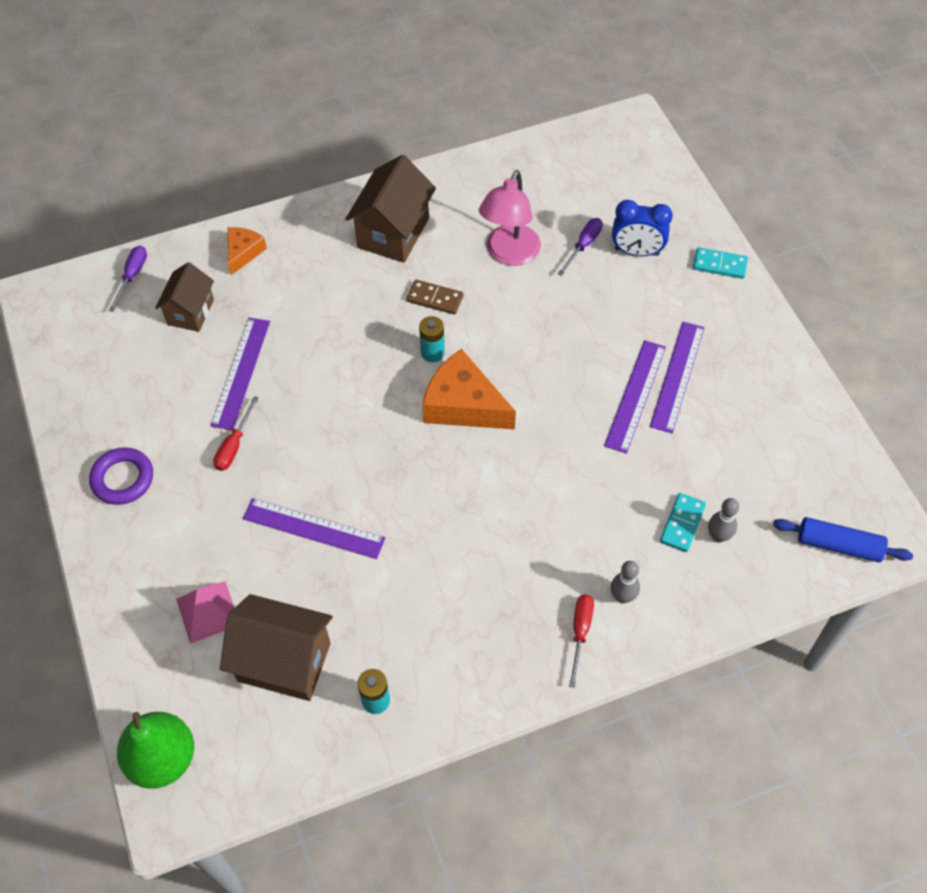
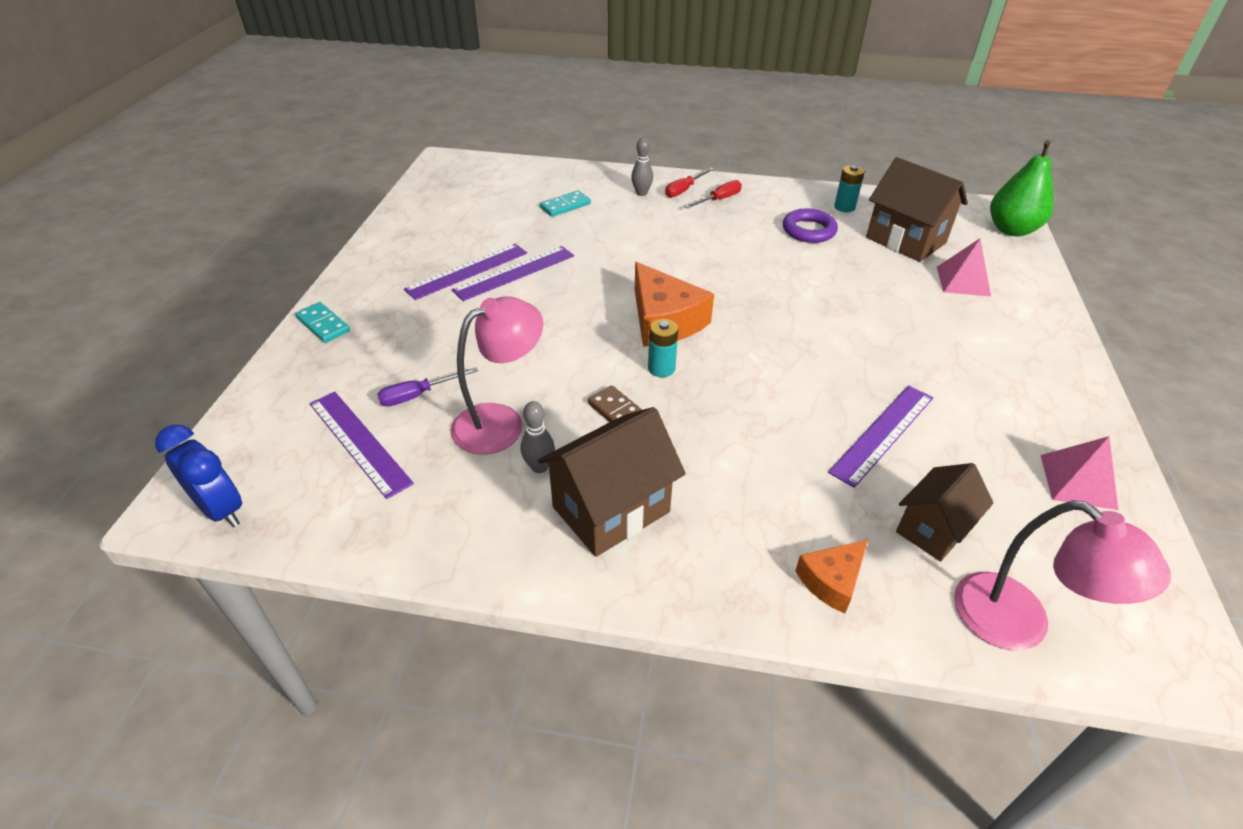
camera: 150 degrees left, 15 degrees down
purple ring [89,447,153,505] -> purple ring moved to [783,208,838,243]
purple screwdriver [109,246,147,312] -> pink lamp [954,500,1171,651]
red screwdriver [213,396,259,471] -> red screwdriver moved to [685,180,742,208]
purple ruler [243,498,385,559] -> purple ruler moved to [309,392,414,499]
blue clock [612,200,673,256] -> blue clock moved to [155,425,242,527]
grey bowling pin [708,498,739,542] -> grey bowling pin moved to [521,401,555,473]
blue rolling pin [773,517,913,562] -> none
none -> pink pyramid [1040,436,1118,510]

